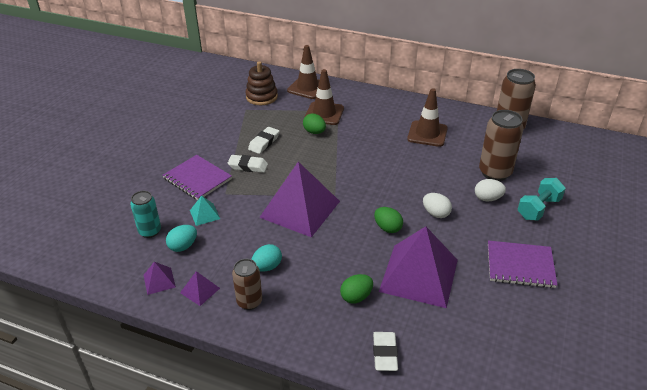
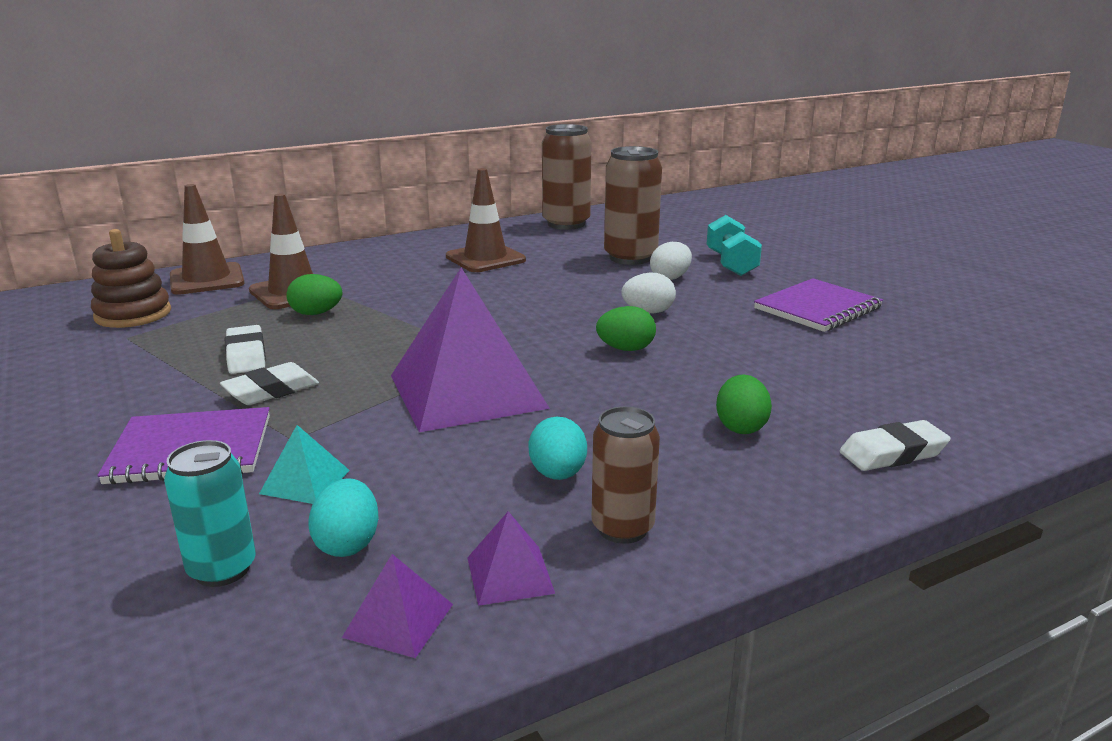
camera: 50 degrees left, 15 degrees down
white eraser [373,332,398,371] -> white eraser turned 60 degrees counterclockwise [840,420,951,471]
purple pyramid [379,226,458,308] -> none

